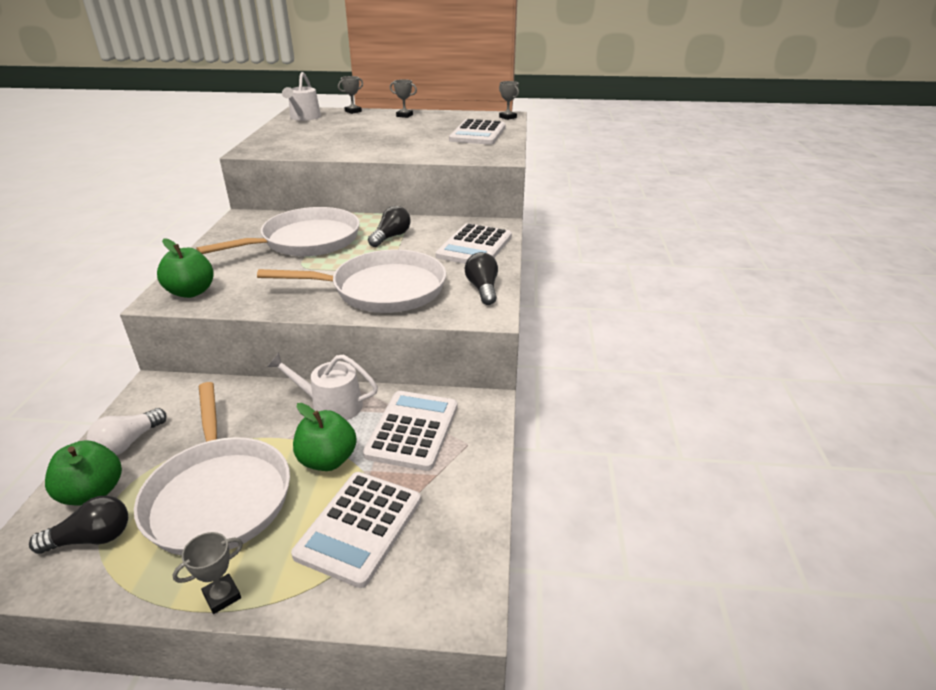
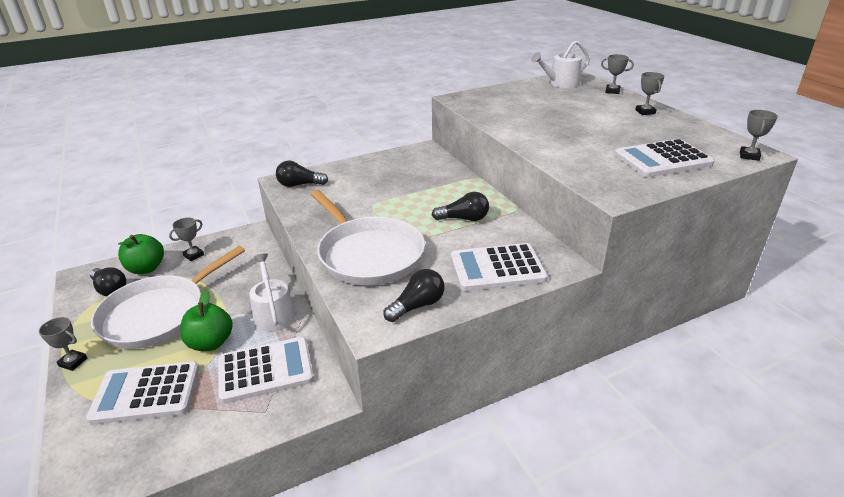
camera: 60 degrees right, 0 degrees up
white light bulb [87,408,167,455] -> grey trophy [169,217,204,261]
green apple [157,238,214,298] -> black light bulb [276,160,328,187]
white pan [196,207,360,256] -> none

